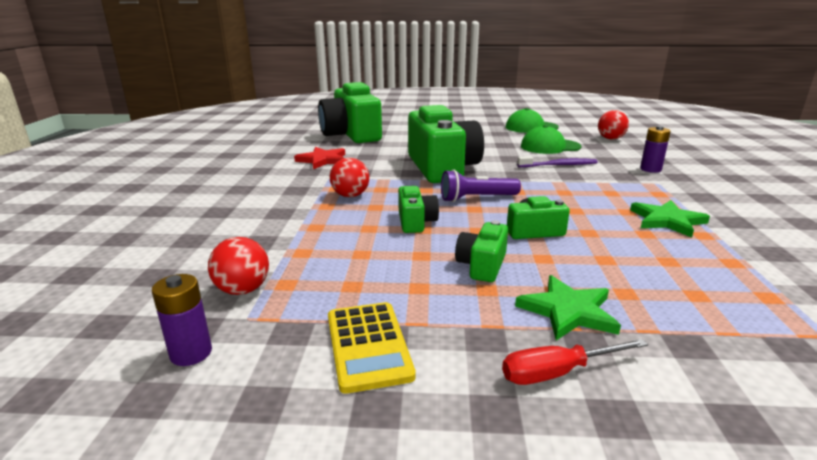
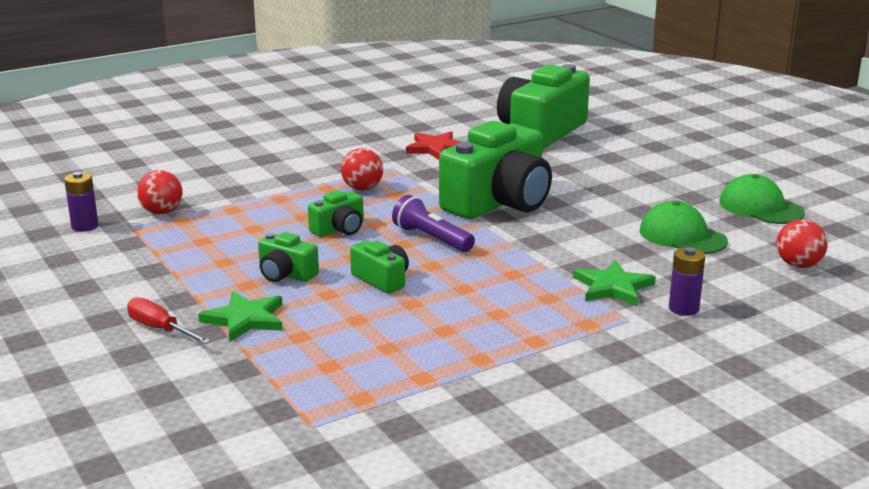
camera: 55 degrees right, 0 degrees up
yellow calculator [328,302,416,394] -> none
green camera [455,220,508,282] -> green camera turned 135 degrees counterclockwise [258,232,319,282]
purple toothbrush [517,156,598,167] -> none
green star [630,200,710,238] -> green star moved to [573,260,656,306]

